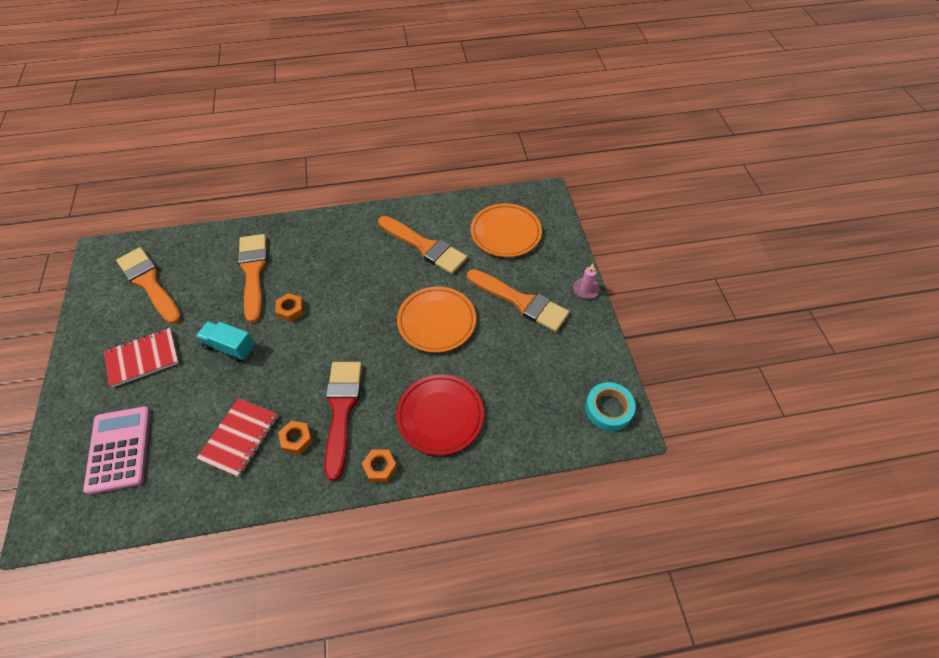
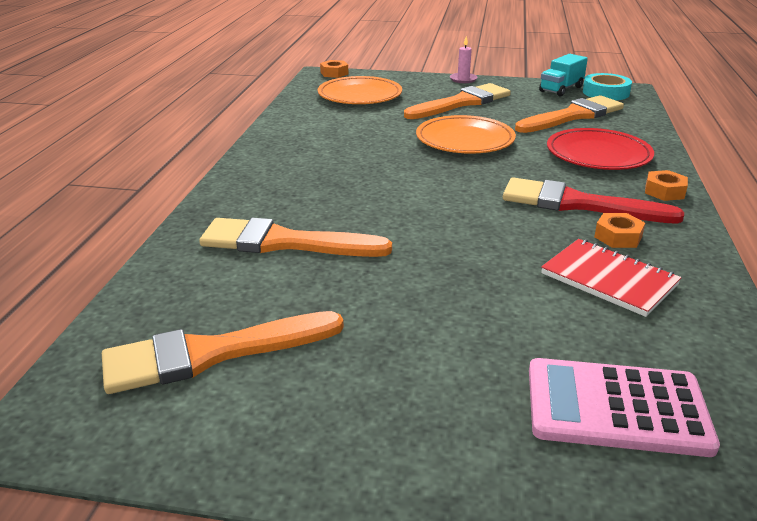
camera: 70 degrees left, 25 degrees down
red notebook [104,328,179,388] -> none
turquoise truck [196,321,255,362] -> turquoise truck moved to [539,54,588,96]
orange nut [275,293,304,322] -> orange nut moved to [320,60,348,78]
orange brush [378,216,467,274] -> orange brush moved to [515,95,624,133]

